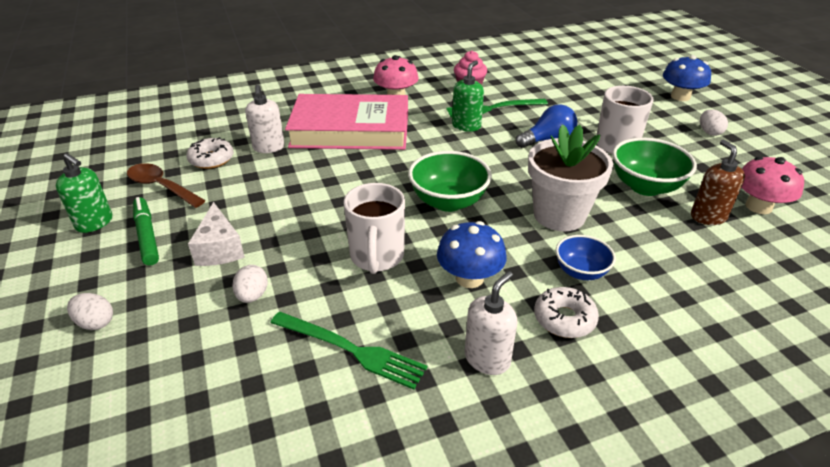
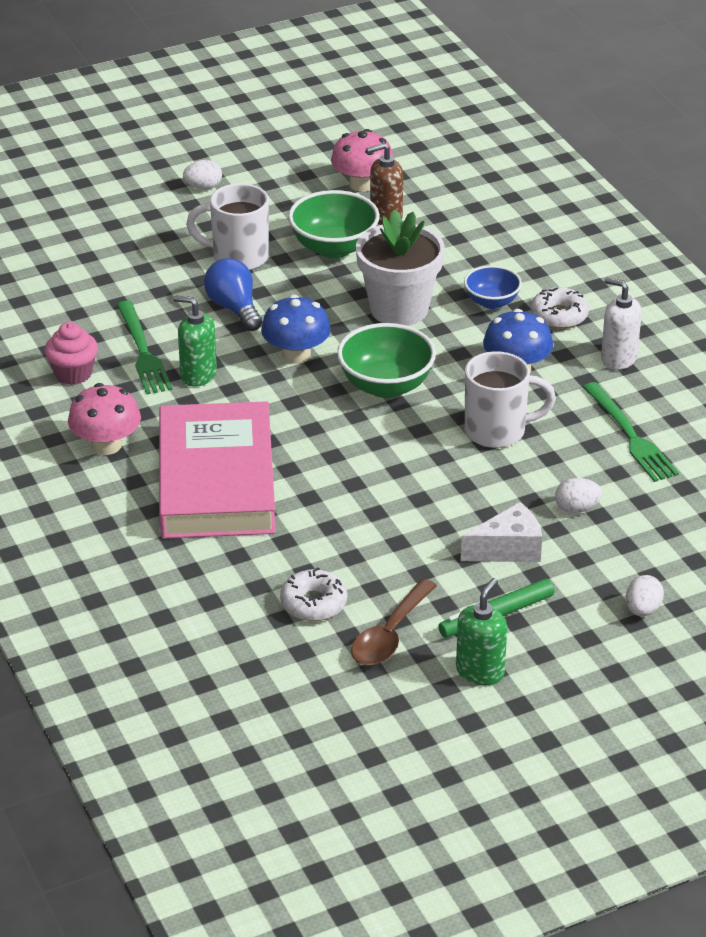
camera: 95 degrees left, 0 degrees up
white soap dispenser [245,84,285,153] -> none
green fork [270,312,427,390] -> green fork turned 135 degrees clockwise [583,382,679,482]
blue mushroom [663,55,711,101] -> blue mushroom moved to [261,295,331,364]

